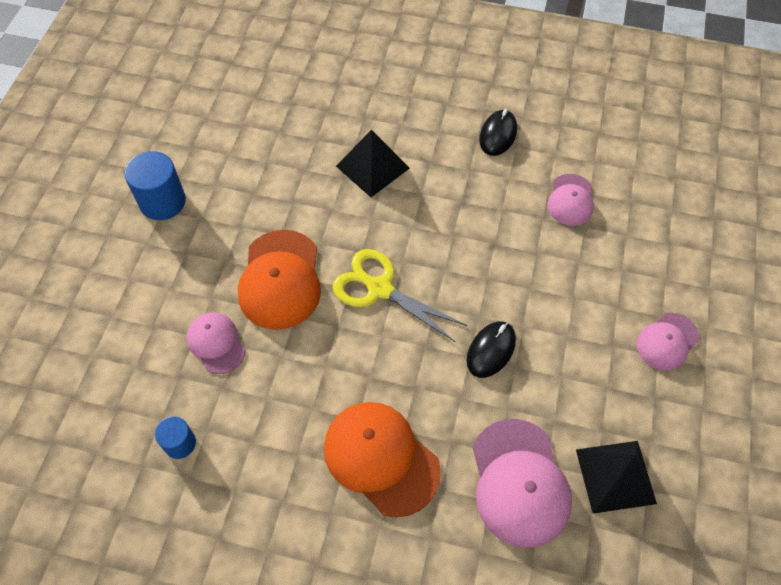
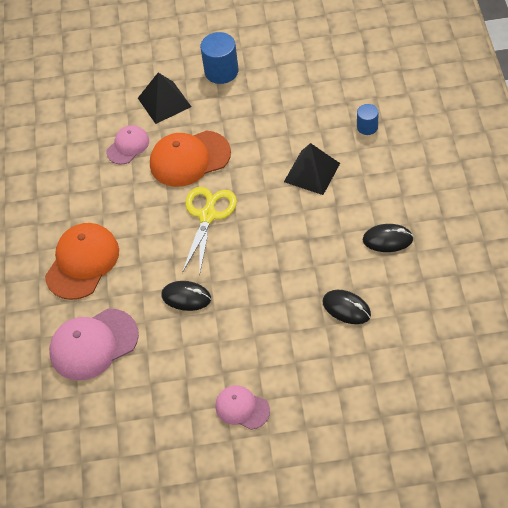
camera: 75 degrees right, 5 degrees down
blue cylinder [155,416,196,459] -> blue cylinder moved to [357,104,379,135]
pink cap [547,174,594,226] -> black mouse [322,290,371,324]
black pyramid [576,441,657,514] -> black pyramid moved to [138,73,191,124]

